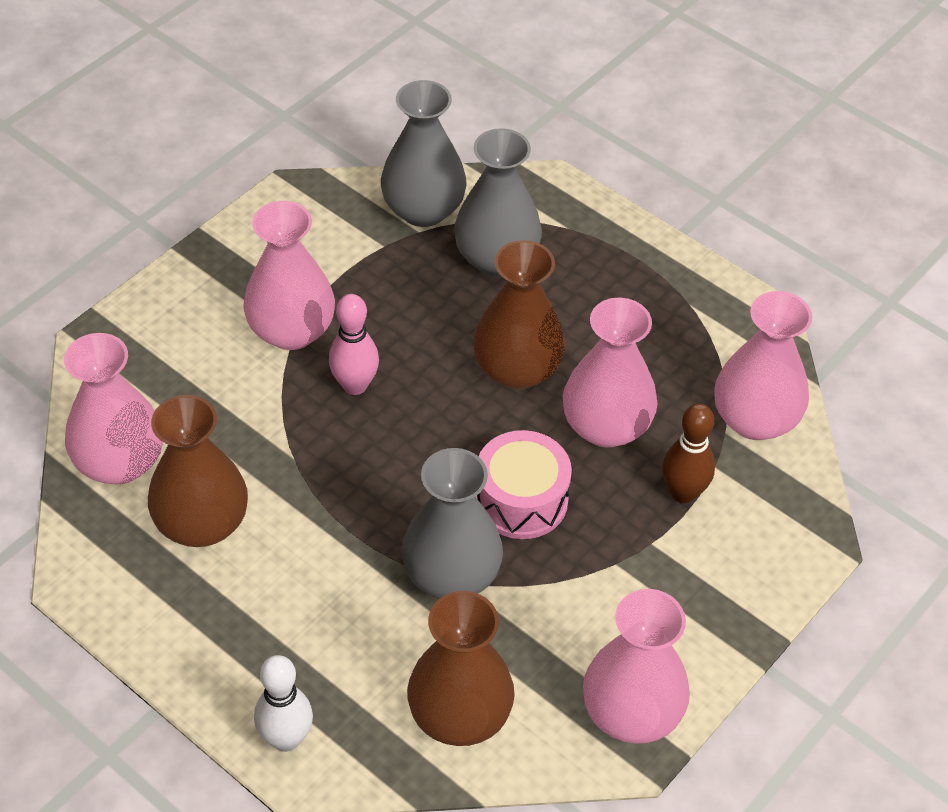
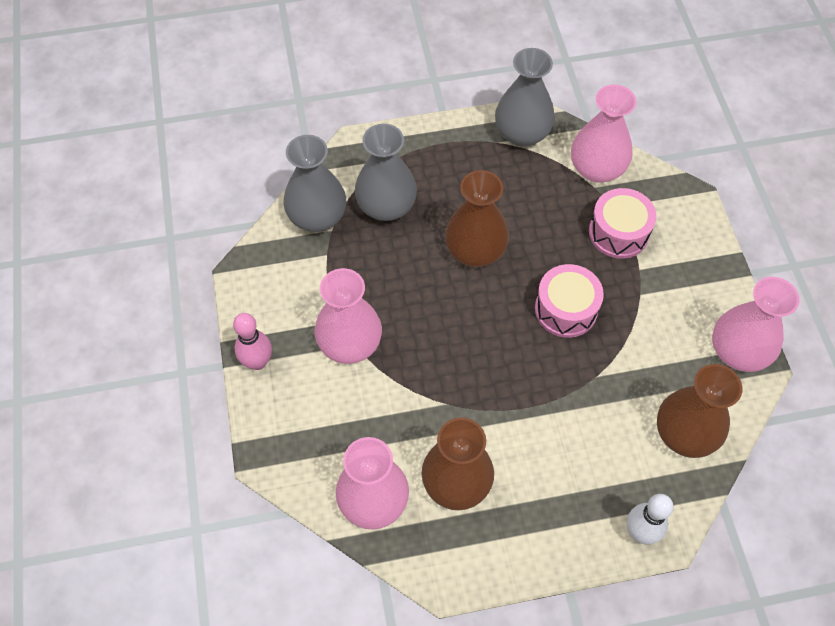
camera: 50 degrees left, 10 degrees up
pink bowling pin [329,294,379,395] -> pink bowling pin moved to [233,313,272,370]
grey vase [402,448,503,599] -> grey vase moved to [495,48,555,147]
pink vase [563,298,658,447] -> none
brown bowling pin [662,403,715,503] -> pink drum [589,188,657,259]

